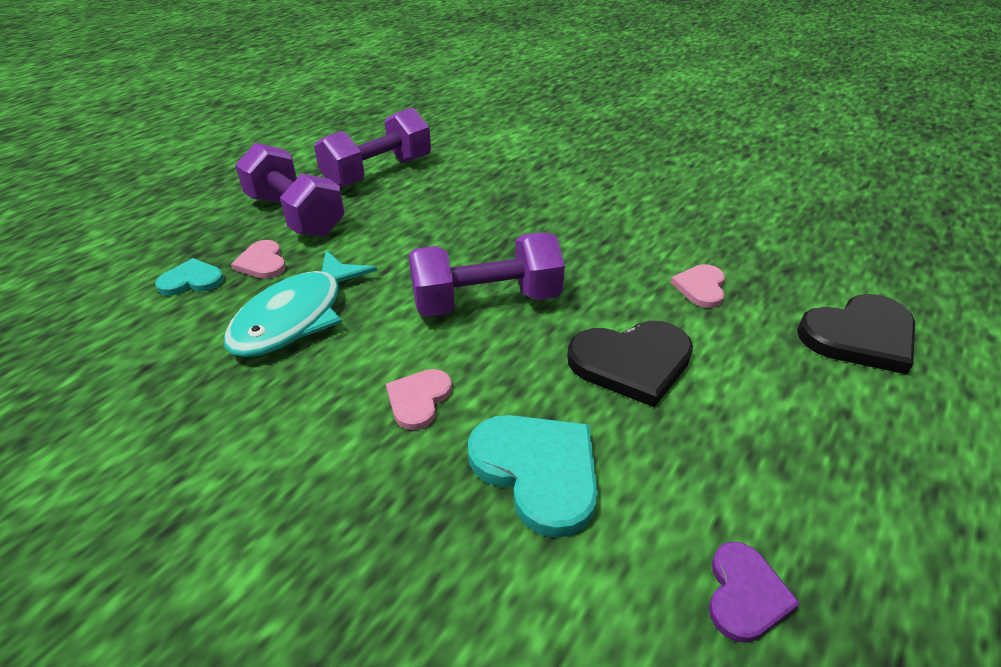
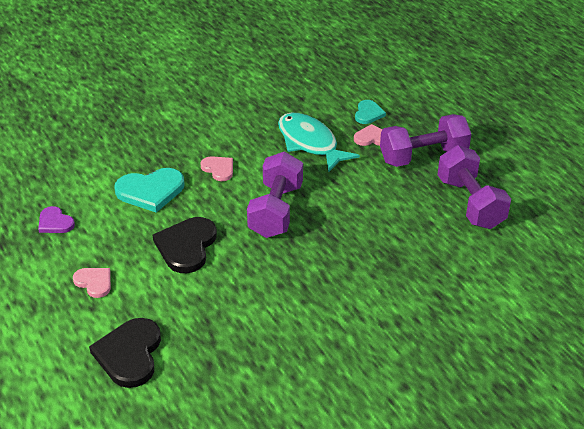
camera: 115 degrees right, 0 degrees up
pink heart [670,264,725,308] -> pink heart moved to [73,268,111,298]

